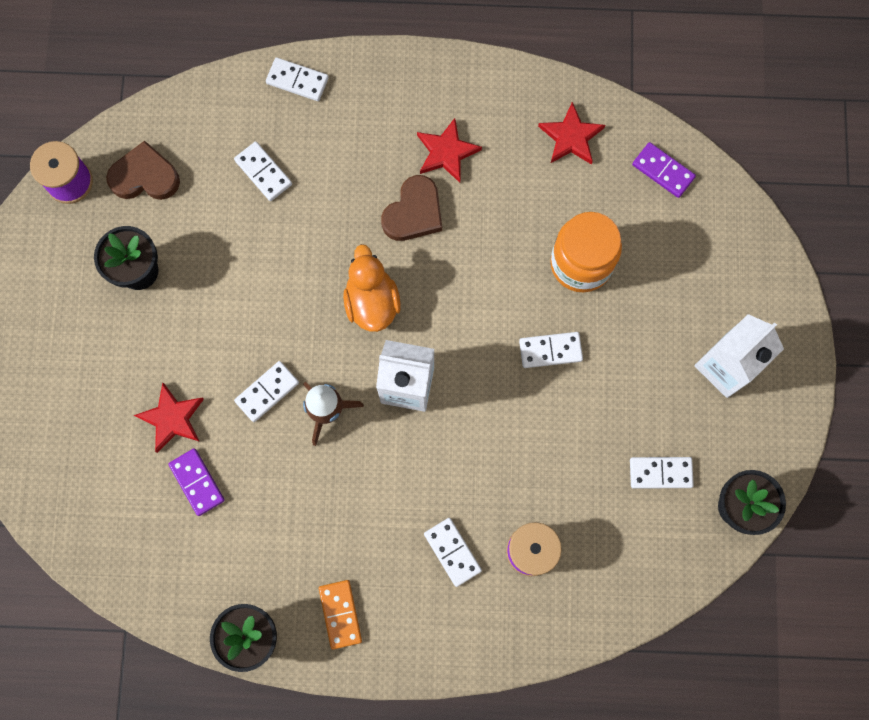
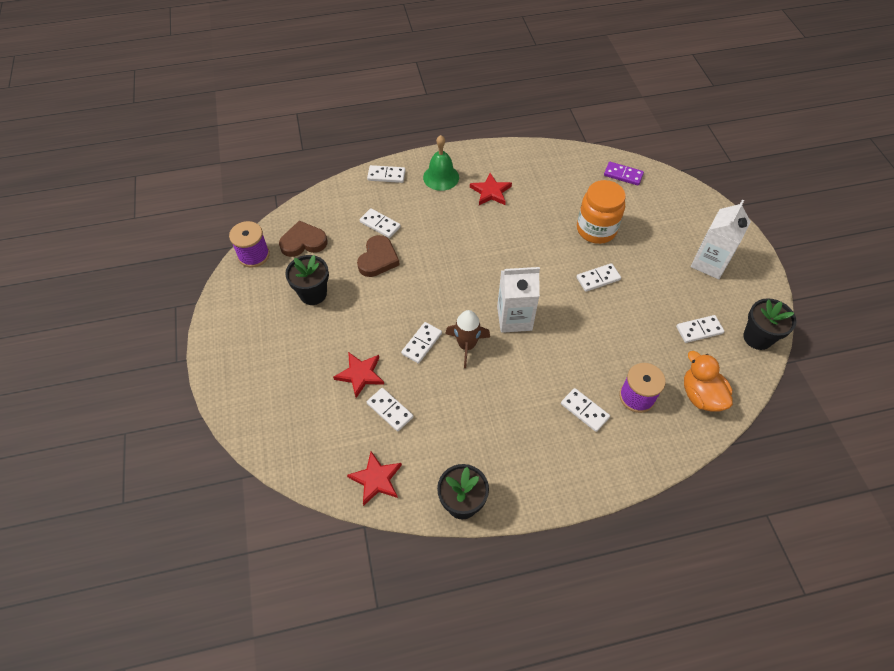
camera: 15 degrees left, 20 degrees down
purple domino [169,448,225,516] -> white domino [367,388,413,431]
orange domino [319,580,362,650] -> none
orange duck [343,244,401,332] -> orange duck moved to [684,351,733,412]
brown heart [381,175,442,241] -> brown heart moved to [357,235,400,277]
red star [538,102,605,165] -> red star moved to [347,451,402,506]
none -> green bell [423,135,459,191]

